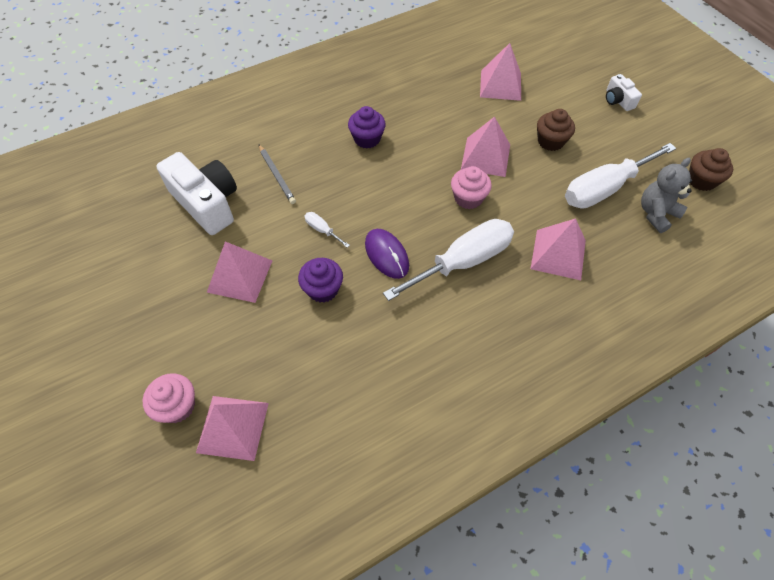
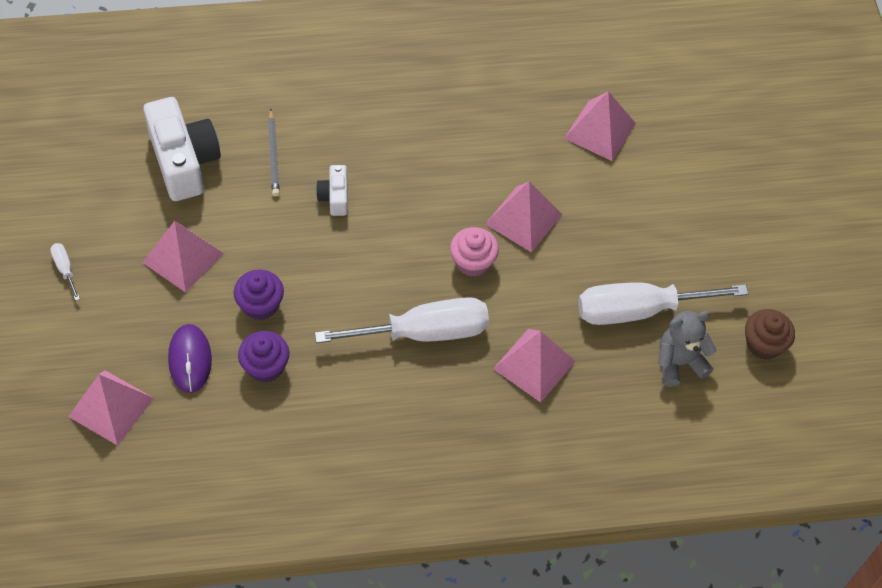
camera: 20 degrees right, 0 degrees up
pink cupcake [142,373,195,423] -> none
white screwdriver [304,212,350,248] -> white screwdriver moved to [50,243,80,301]
purple cupcake [348,106,386,149] -> purple cupcake moved to [238,331,289,382]
purple mouse [365,229,409,279] -> purple mouse moved to [168,324,212,393]
brown cupcake [537,109,575,151] -> none
white camera [606,74,642,111] -> white camera moved to [316,165,348,216]

